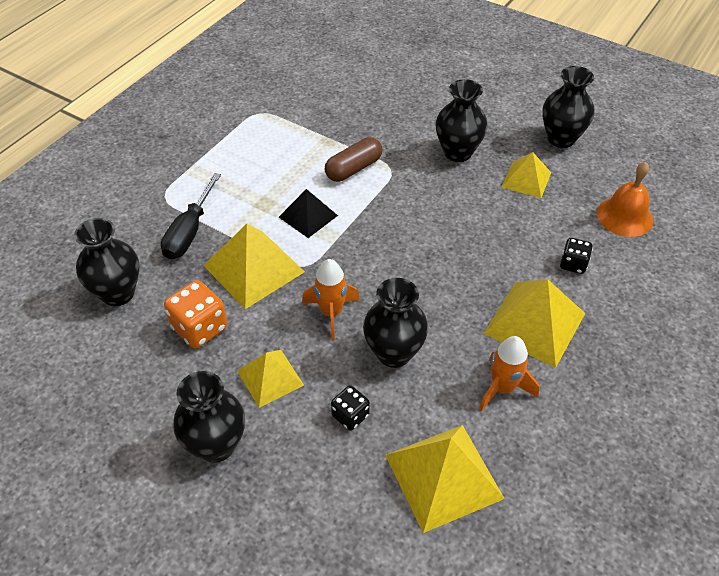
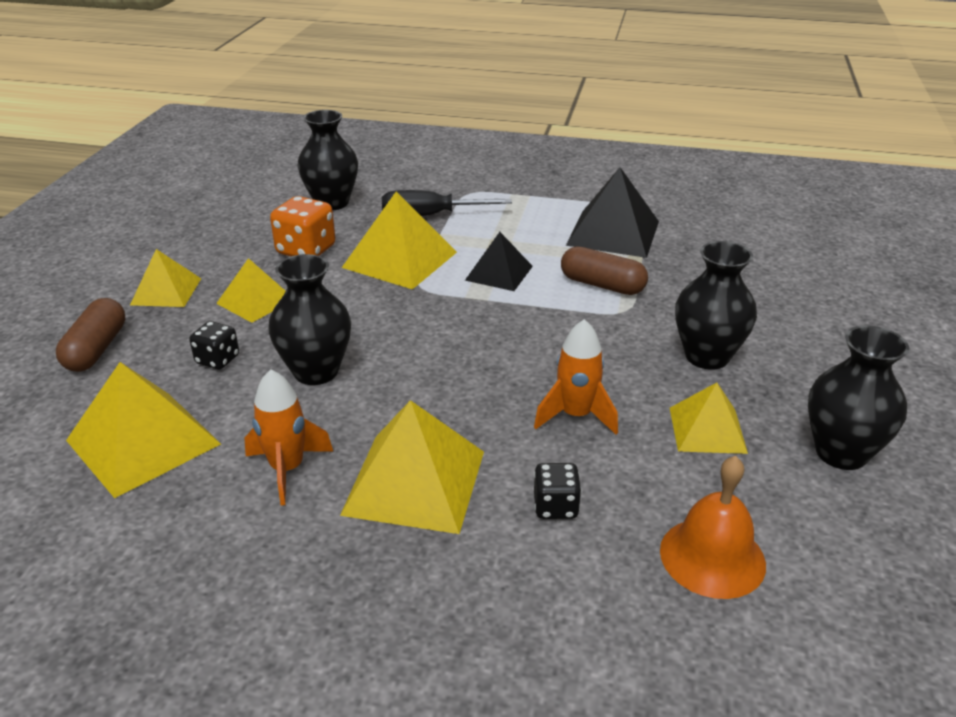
camera: 70 degrees right, 15 degrees down
black vase [173,371,245,463] -> yellow pyramid [130,249,201,307]
orange rocket [302,259,360,340] -> orange rocket moved to [534,319,618,435]
none -> brown capsule [56,298,125,372]
none -> black pyramid [566,167,659,258]

